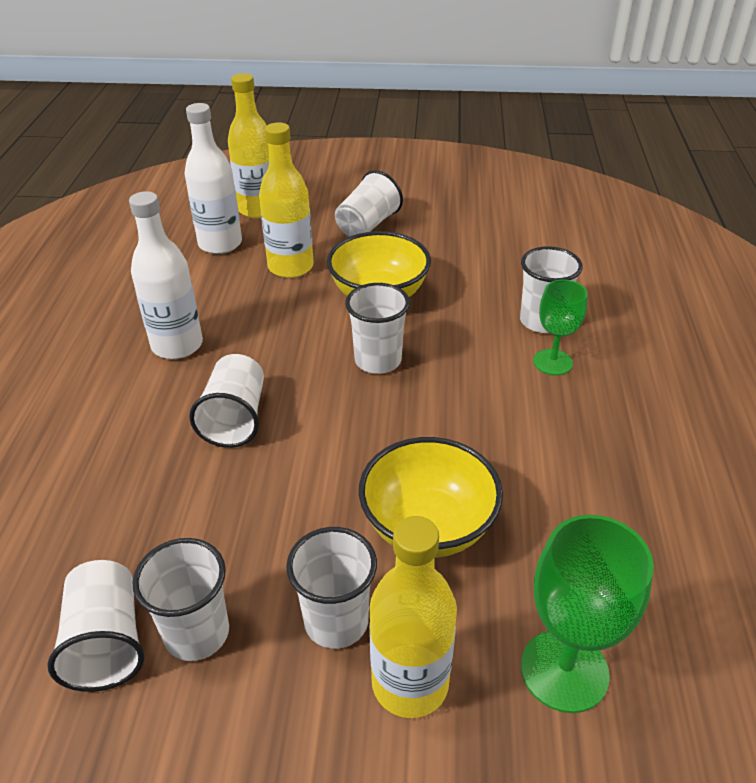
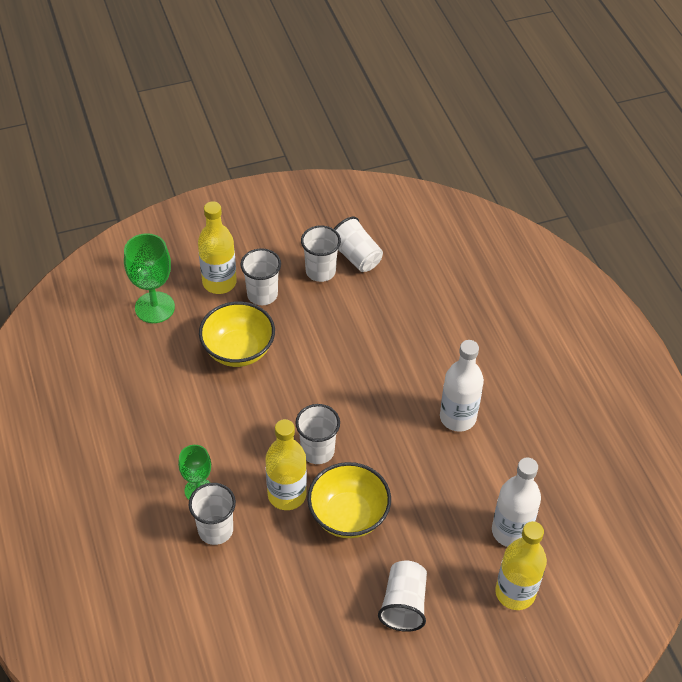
camera: 155 degrees right, 10 degrees up
white cup [189,354,264,448] -> none
yellow bottle [259,122,314,278] -> yellow bottle moved to [265,419,307,510]

